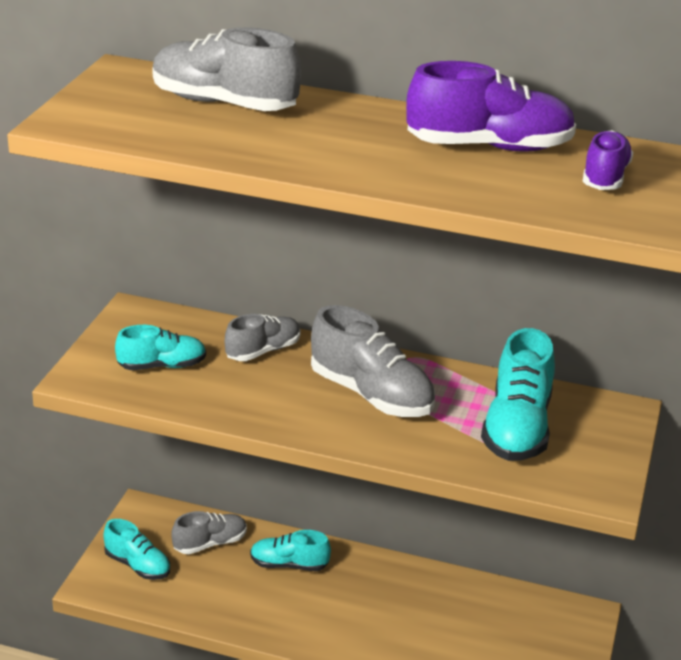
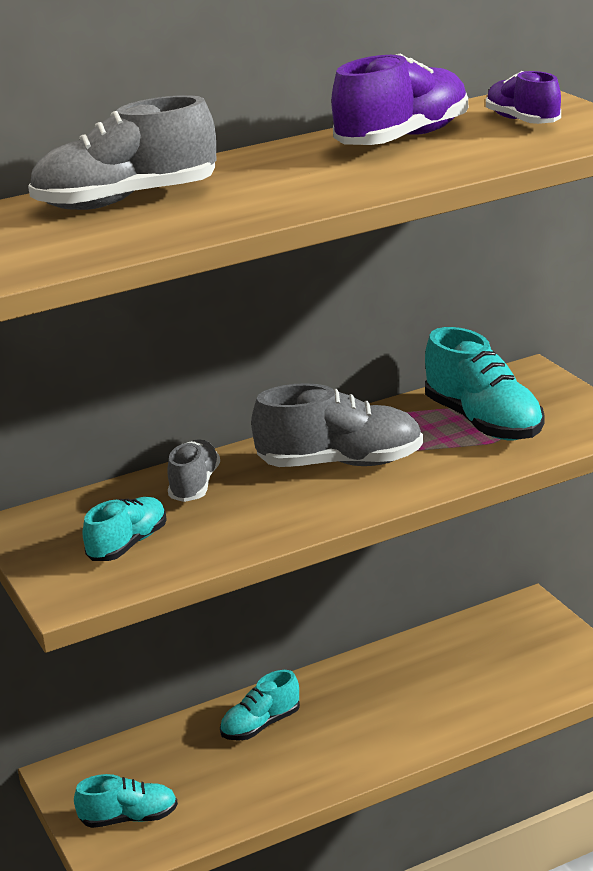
camera: 40 degrees left, 5 degrees down
grey shoe [171,511,247,554] -> none

